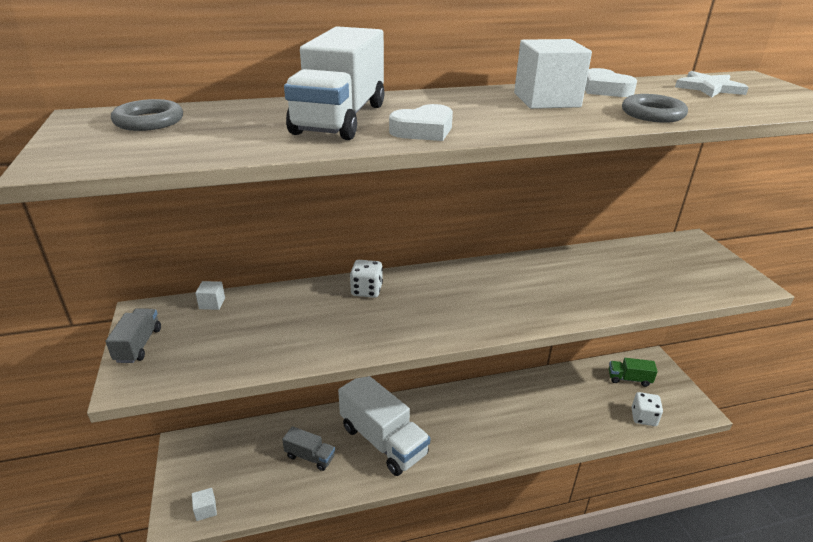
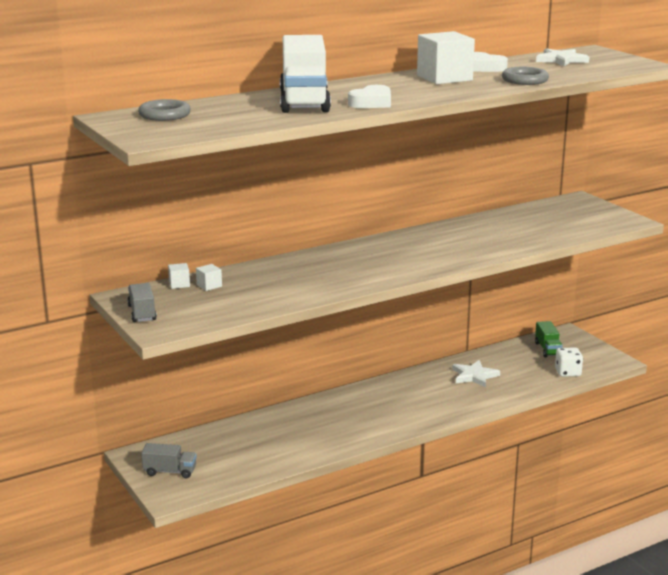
camera: 15 degrees left, 10 degrees down
white cube [192,488,217,521] -> white cube moved to [196,264,222,291]
grey truck [282,426,335,471] -> grey truck moved to [141,443,197,478]
white truck [338,376,430,476] -> none
white dice [350,260,383,298] -> none
green truck [609,358,658,387] -> green truck turned 90 degrees counterclockwise [535,321,563,357]
none -> white star [452,360,500,388]

